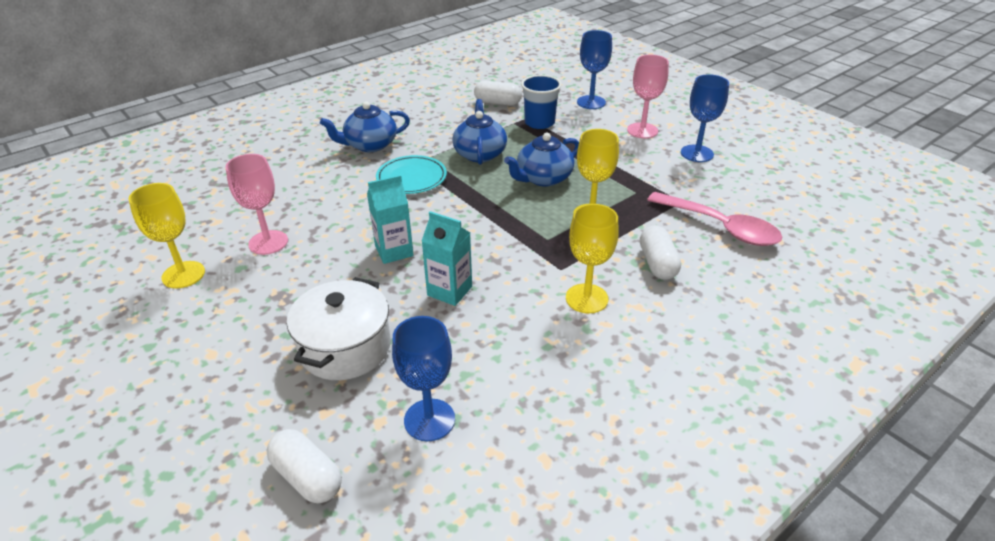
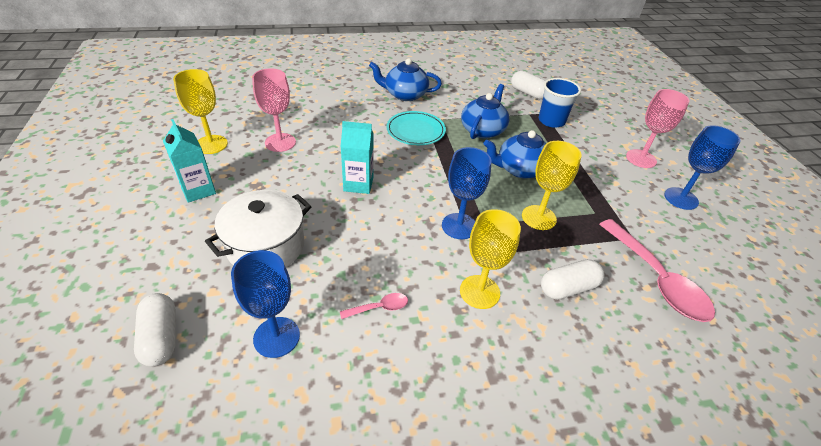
camera: 25 degrees right, 5 degrees up
turquoise carton [421,211,472,306] -> turquoise carton moved to [163,119,216,203]
blue goblet [577,30,612,109] -> blue goblet moved to [442,147,492,239]
white capsule [640,226,681,280] -> white capsule turned 45 degrees clockwise [541,259,605,300]
none -> pink spoon [340,293,408,319]

